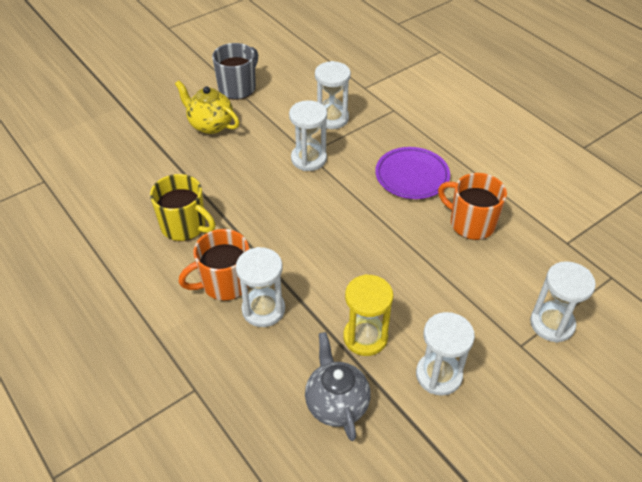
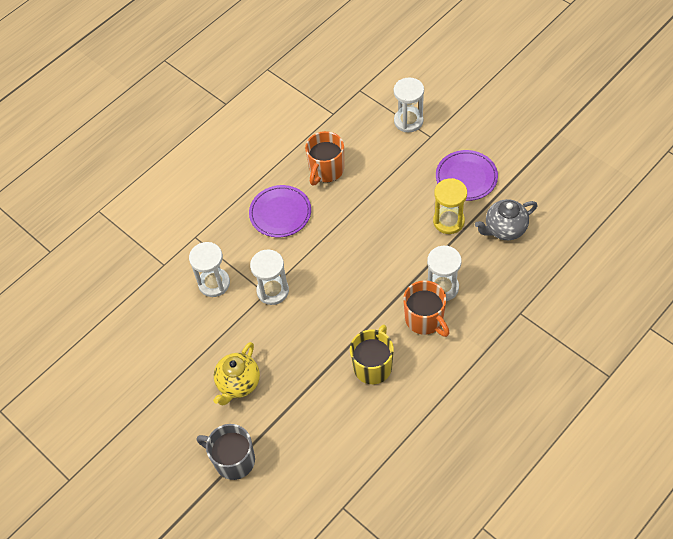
camera: 95 degrees left, 10 degrees up
grey mug [212,43,258,100] -> grey mug moved to [197,424,255,480]
white hourglass [416,312,475,396] -> purple plate [436,150,498,201]

